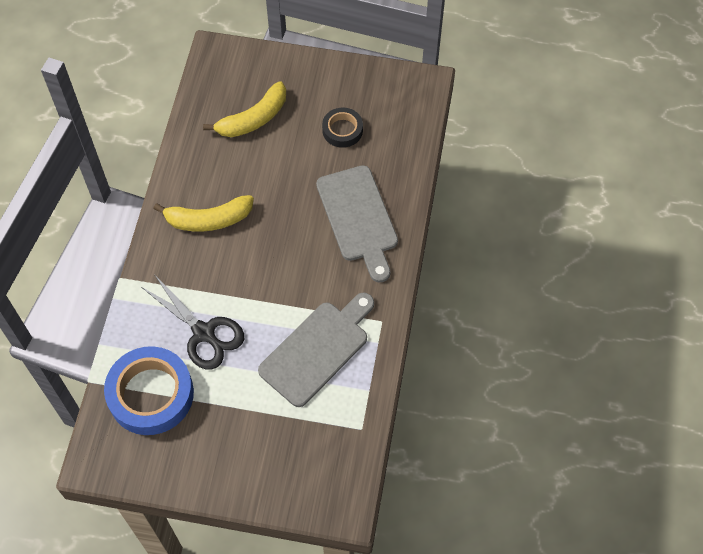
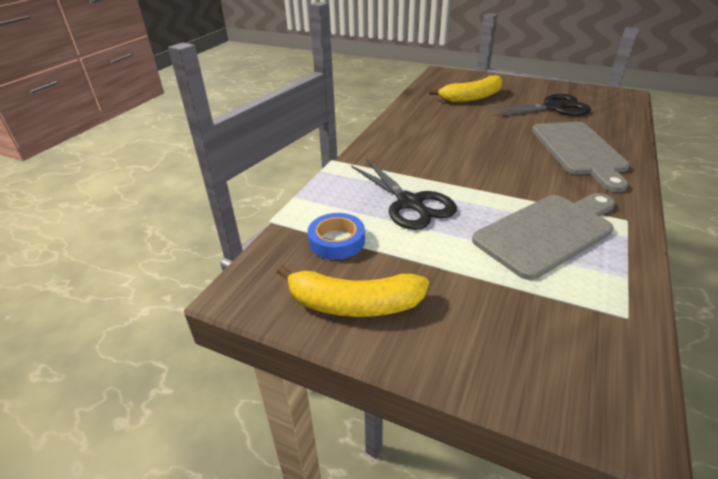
camera: 15 degrees right, 25 degrees down
blue tape [104,346,194,435] -> blue tape [308,213,365,260], size x0.54
yellow banana [153,195,254,232] -> yellow banana moved to [276,265,429,317]
black tape [322,108,363,148] -> black scissors [486,94,591,117]

